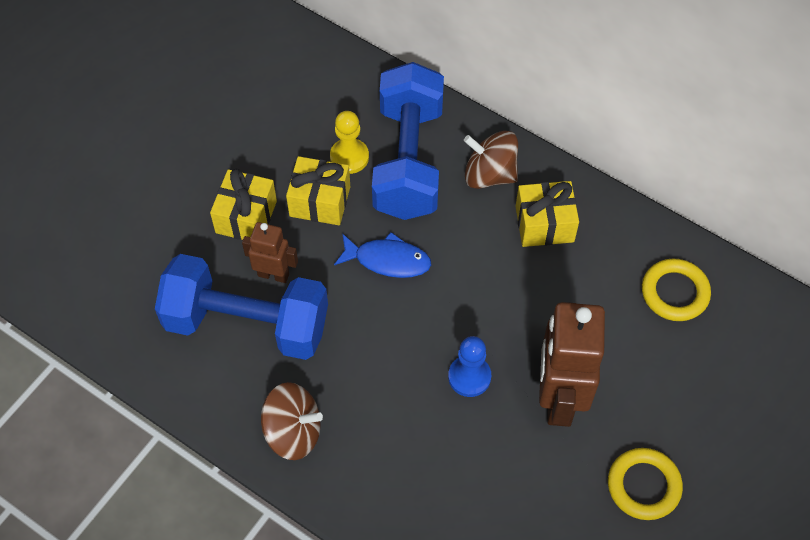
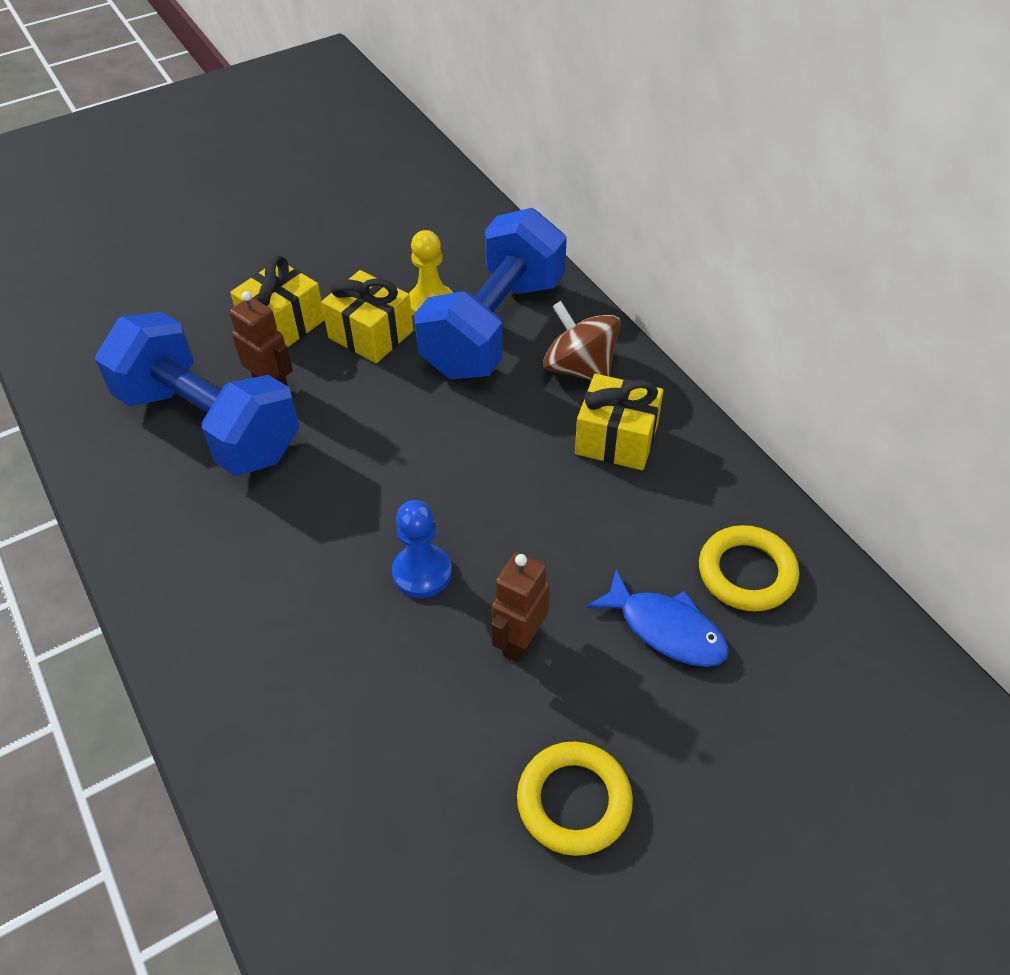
camera: 25 degrees right, 10 degrees down
brown spinning top [261,382,323,460] -> none
blue fish [334,232,431,278] -> blue fish moved to [587,569,729,667]
brown robot [539,302,605,427] -> brown robot [491,552,550,662], size x0.54

